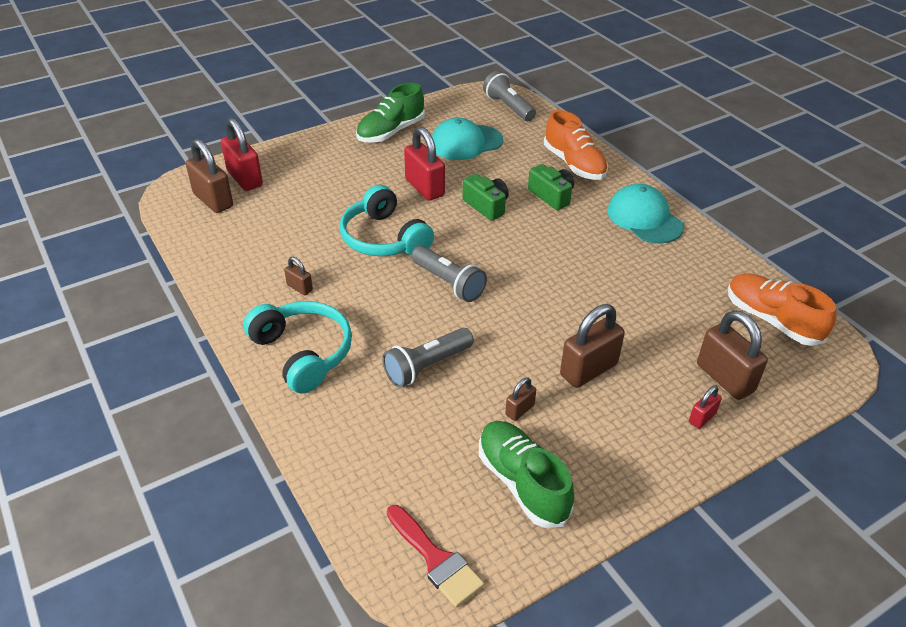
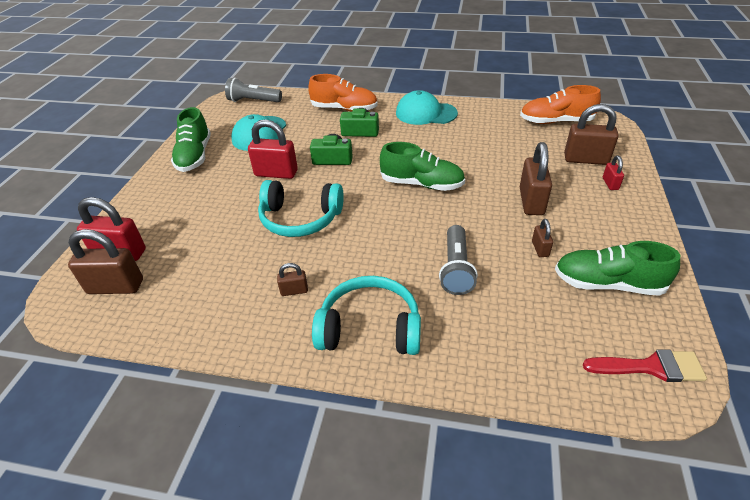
camera: 45 degrees left, 0 degrees up
grey flashlight [411,246,487,302] -> none
none -> green shoe [380,142,465,191]

